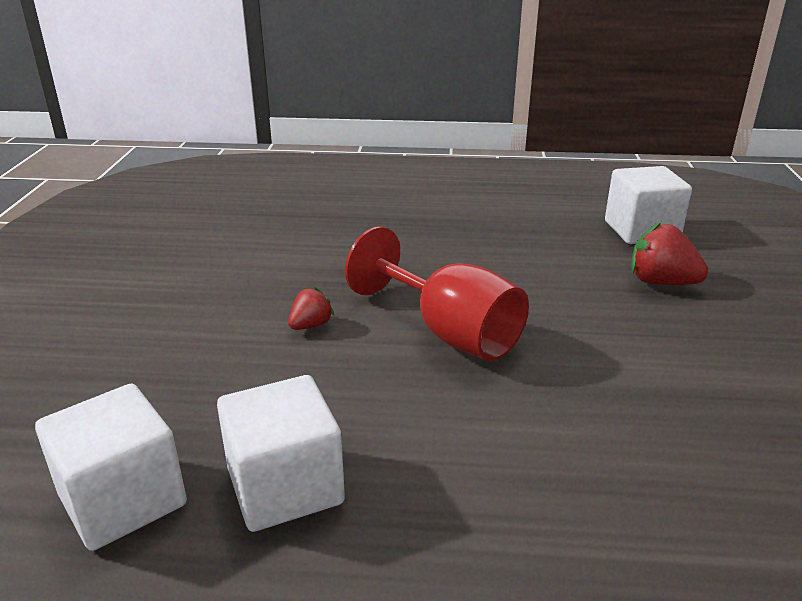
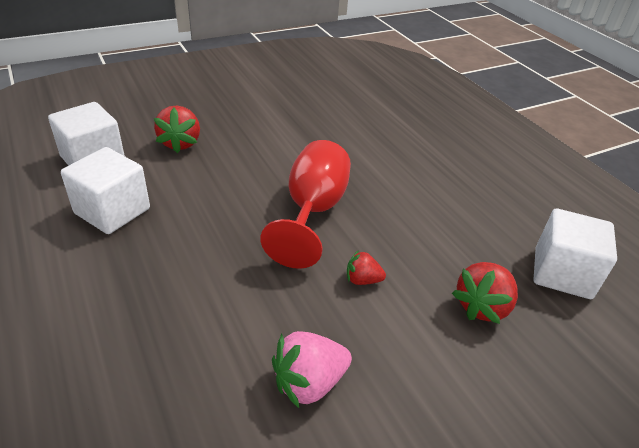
camera: 125 degrees left, 10 degrees up
white cube [217,375,345,532] -> white cube moved to [61,147,150,234]
none -> pink strawberry [272,331,352,408]
none -> red strawberry [452,262,518,324]

